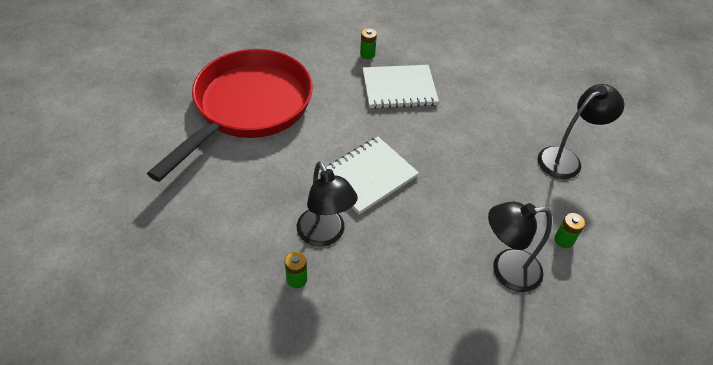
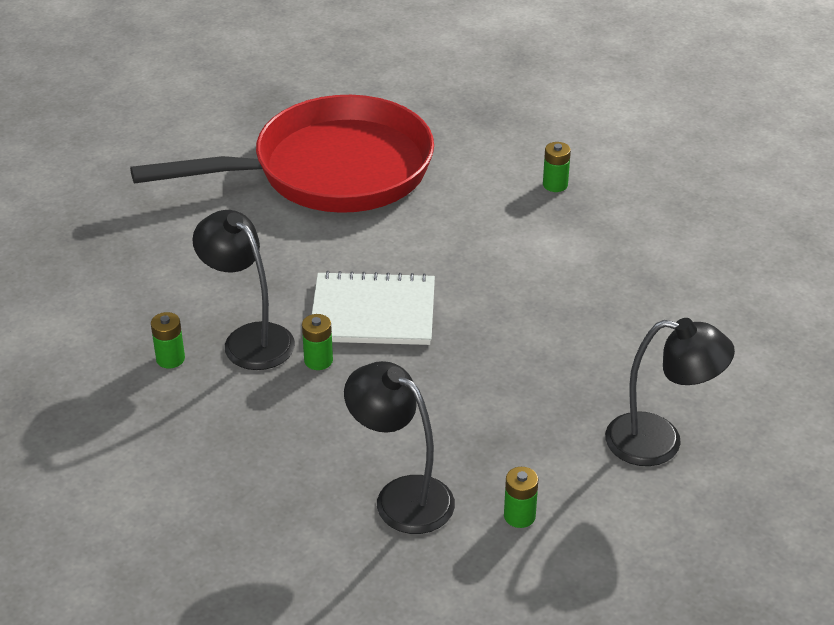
camera: 45 degrees right, 10 degrees down
black lamp [297,161,358,247] -> black lamp turned 120 degrees clockwise [192,210,295,370]
white notebook [363,65,439,109] -> none
none -> green battery [302,314,333,370]

